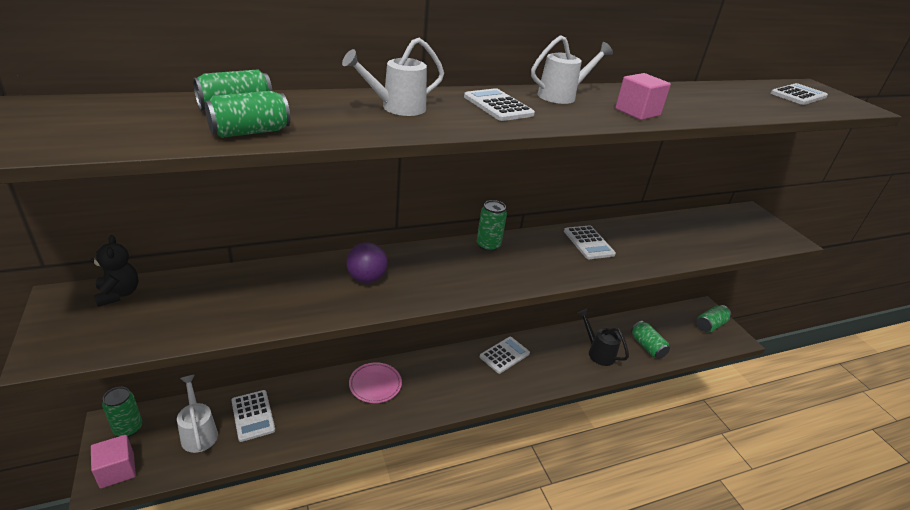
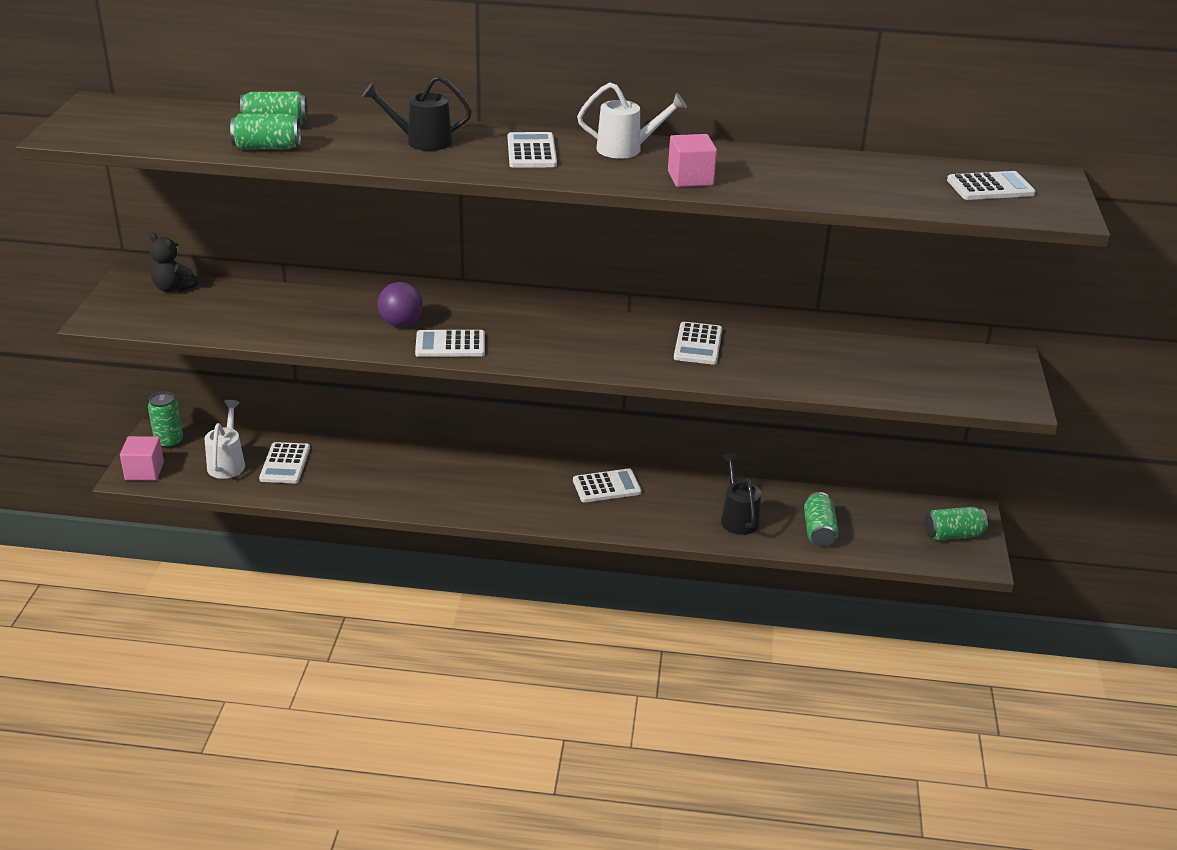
camera: 30 degrees right, 0 degrees up
black teddy bear [91,235,138,307] -> black teddy bear turned 120 degrees clockwise [149,232,198,292]
white watering can [342,38,444,116] -> black watering can [362,75,472,151]
pink plate [349,362,402,403] -> none
green can [477,200,507,252] -> none
none -> white calculator [415,330,485,357]

